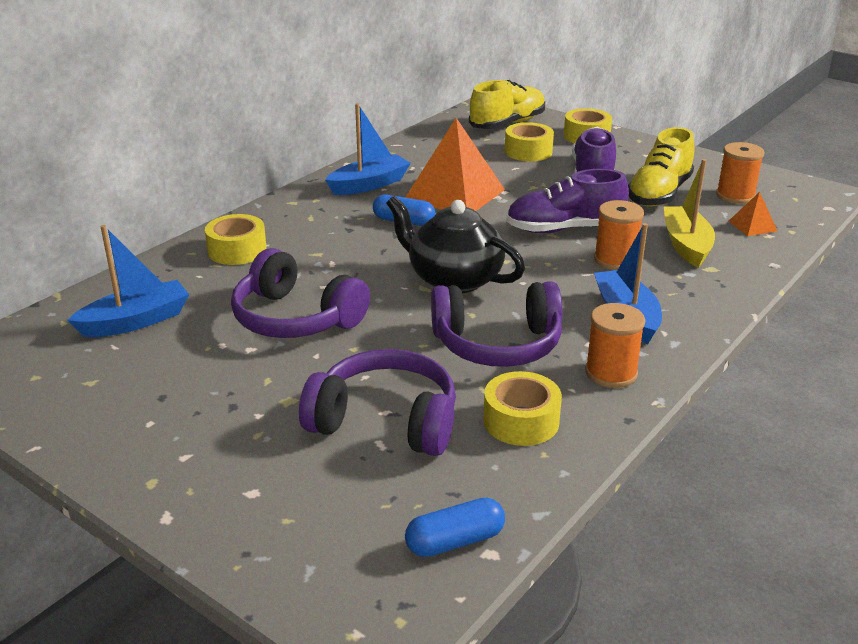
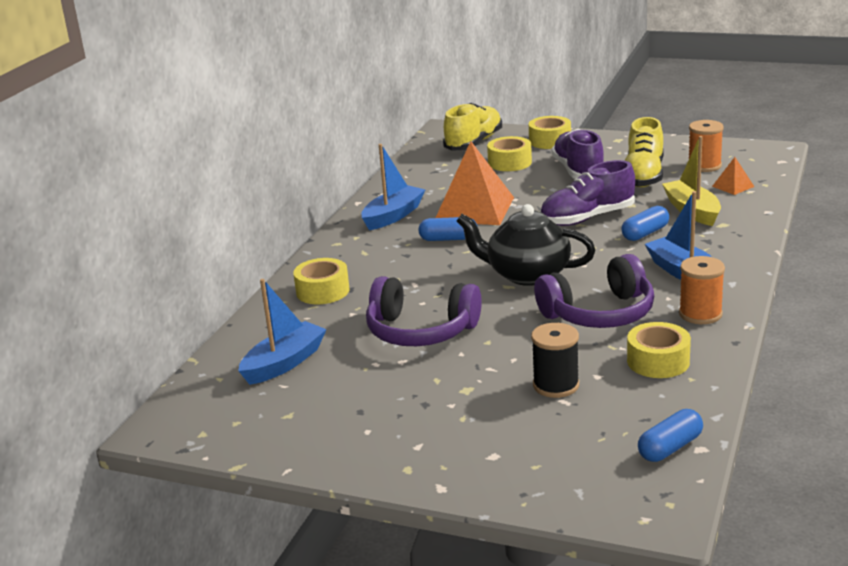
camera: 15 degrees left, 5 degrees down
purple headphones [299,349,456,456] -> black spool [531,323,579,398]
orange spool [594,200,644,270] -> blue capsule [621,206,669,241]

